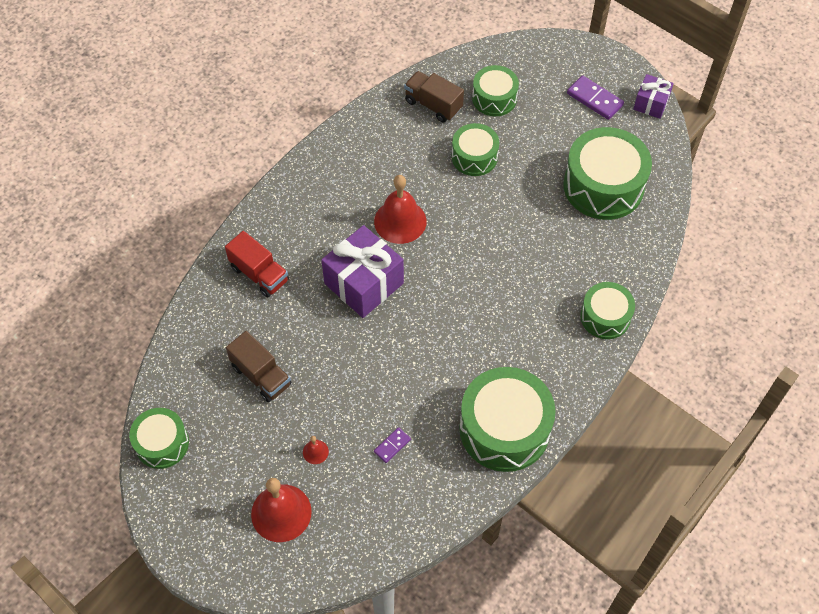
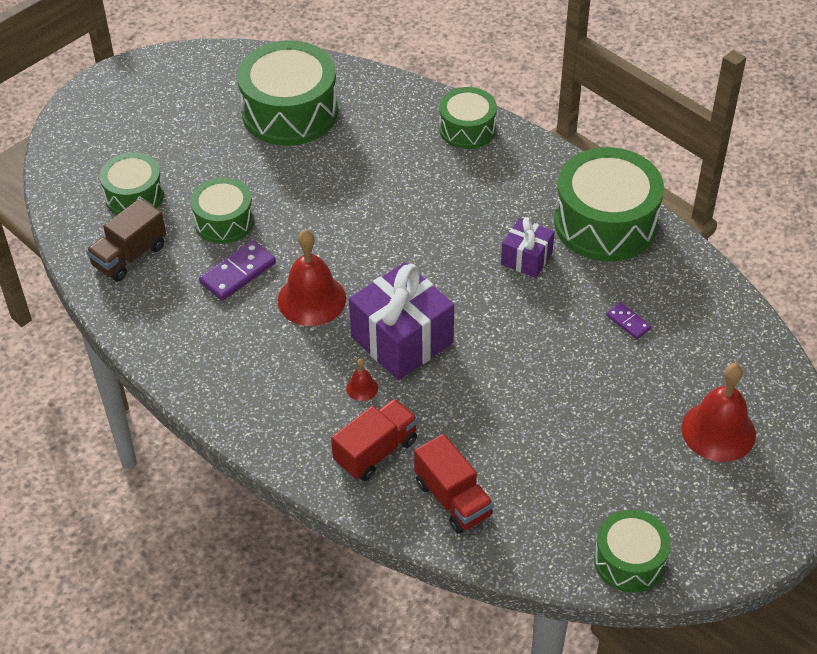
camera: 85 degrees left, 10 degrees down
brown truck [226,331,291,402] -> none
red bell [303,436,329,464] -> red bell moved to [346,359,378,401]
purple domino [567,75,624,120] -> purple domino moved to [199,240,276,301]
purple gift [633,74,674,119] -> purple gift moved to [501,217,554,278]
none -> red truck [414,434,494,533]

